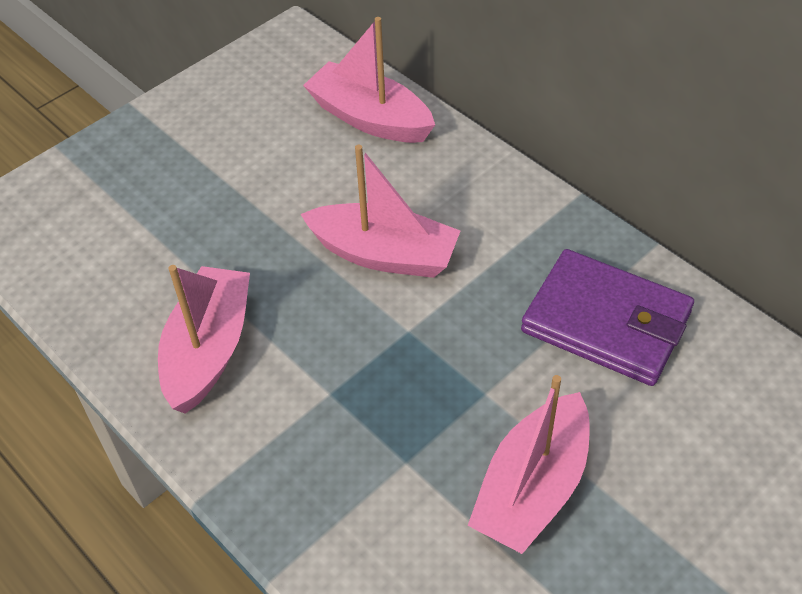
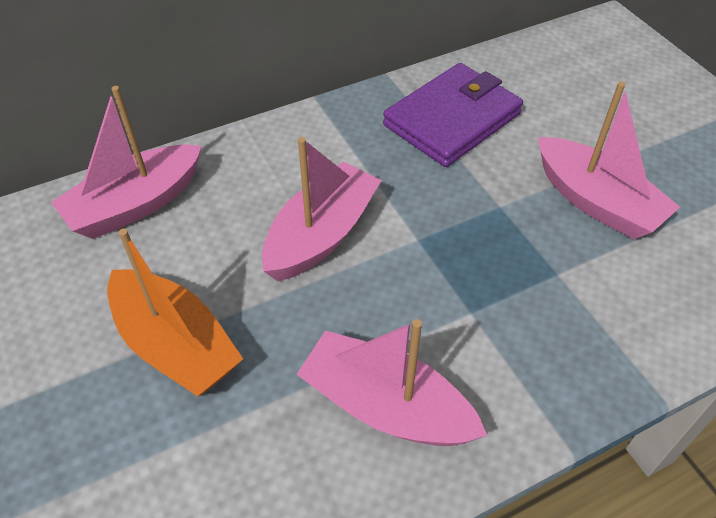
camera: 75 degrees left, 0 degrees up
none -> orange boat [107,229,243,396]

